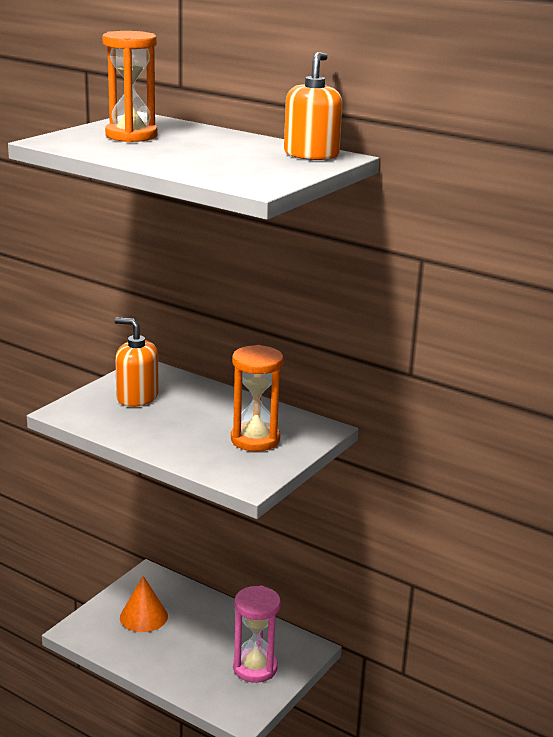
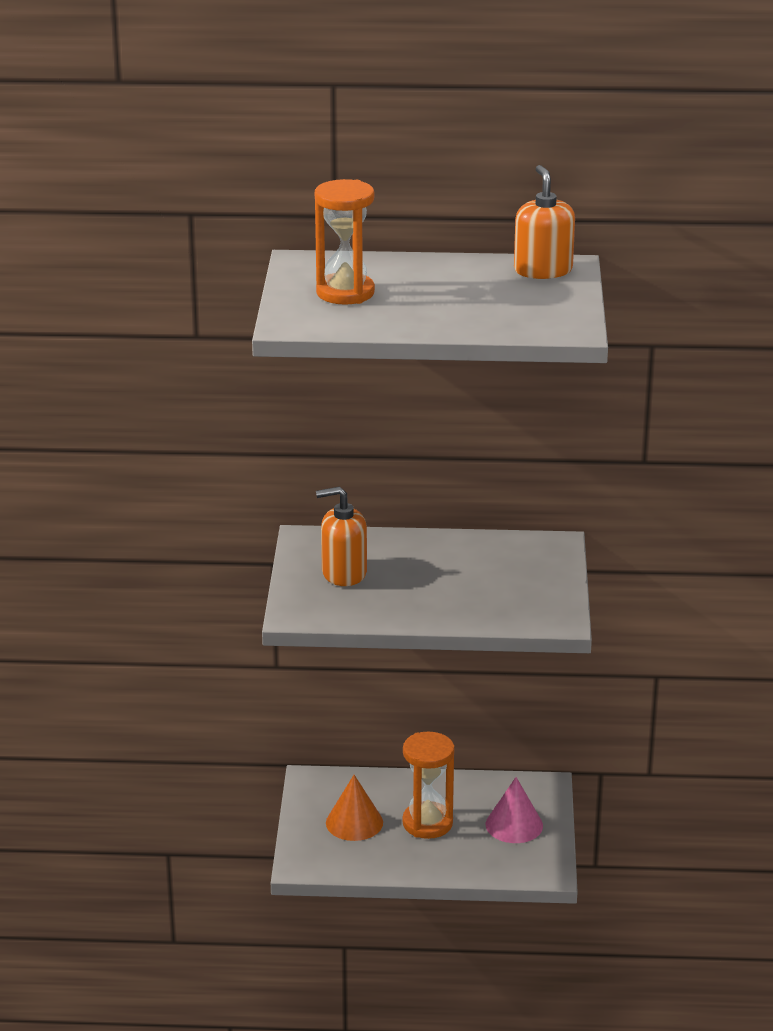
camera: 30 degrees left, 5 degrees up
orange hourglass [231,345,284,451] -> orange hourglass moved to [402,732,454,839]
pink hourglass [233,585,281,683] -> pink cone [486,777,543,843]

